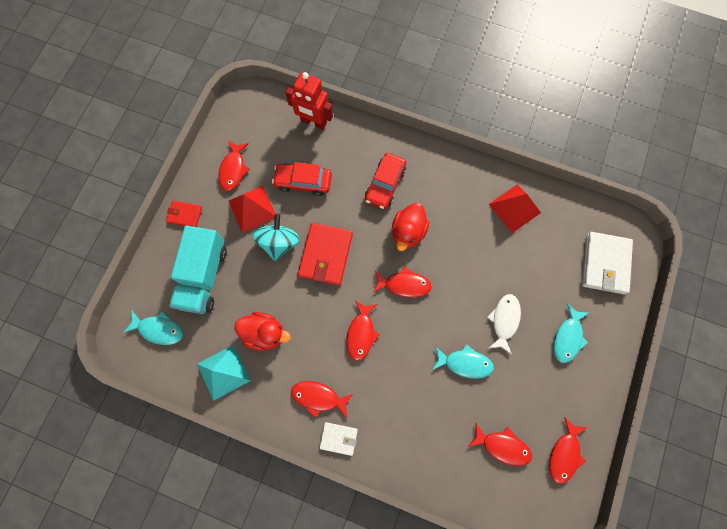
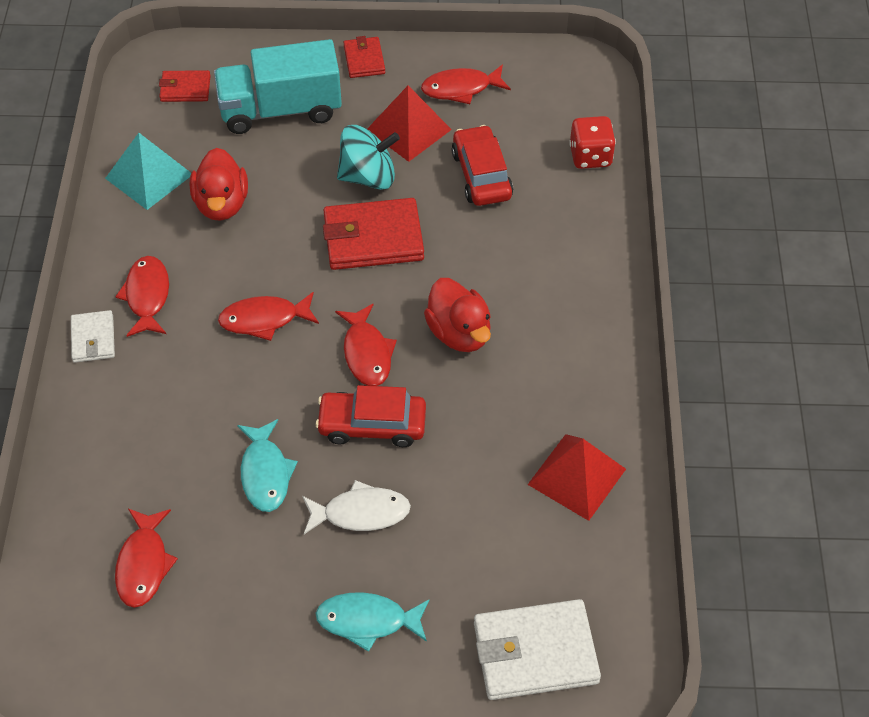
camera: 70 degrees right, 20 degrees down
turquoise fish [123,311,183,345] -> red wallet [159,70,211,102]
red robot [285,72,333,130] -> red dice [569,116,616,169]
red car [365,153,406,209] -> red car moved to [315,385,426,447]
red duck [392,203,429,251] -> red duck turned 120 degrees counterclockwise [424,278,491,352]
red fish [549,417,588,484] -> none

